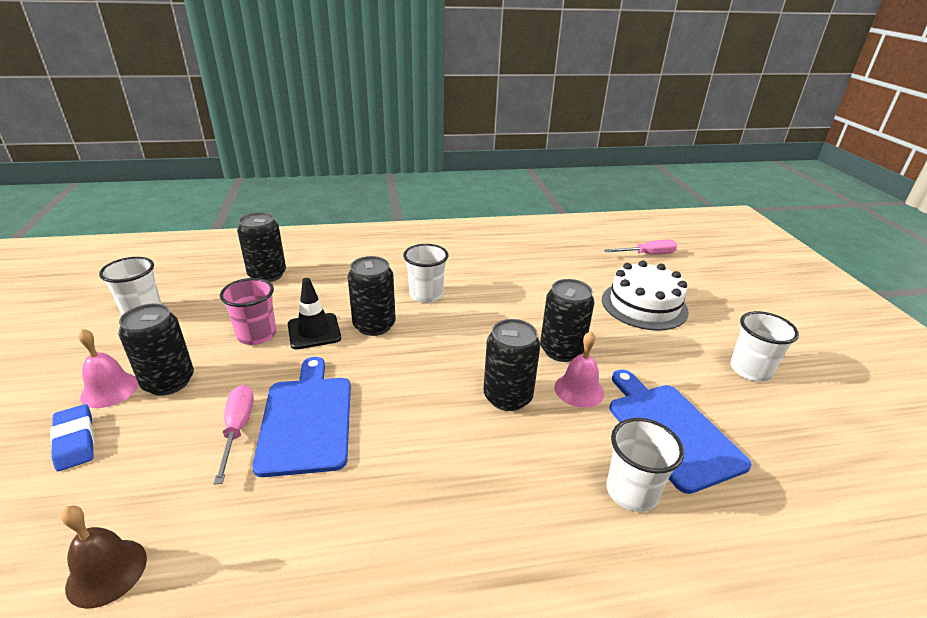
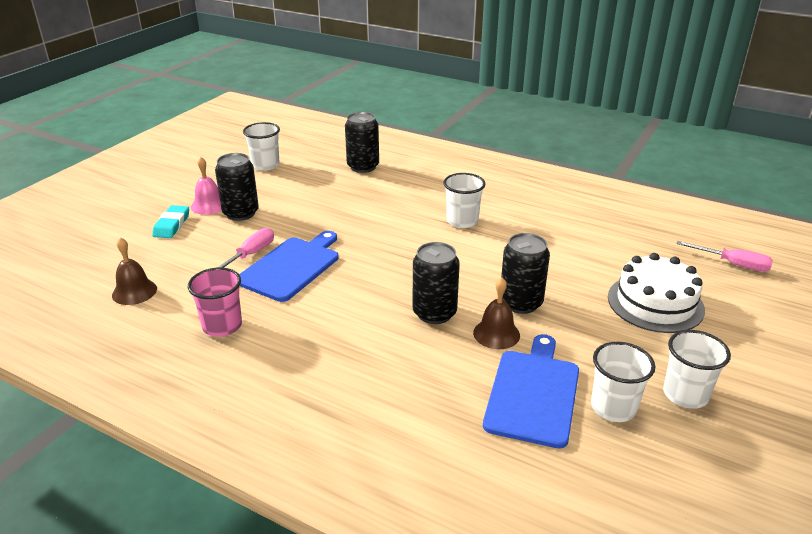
camera: 40 degrees right, 0 degrees up
blue eraser [50,404,94,471] -> turquoise eraser [152,205,189,238]
pink cup [220,278,276,345] -> pink cup moved to [188,267,242,337]
black traffic cone [288,278,341,349] -> none
black can [348,256,396,336] -> none
pink bell [555,331,604,408] -> brown bell [473,277,520,349]
white cup [606,418,684,512] -> white cup moved to [591,342,655,422]

